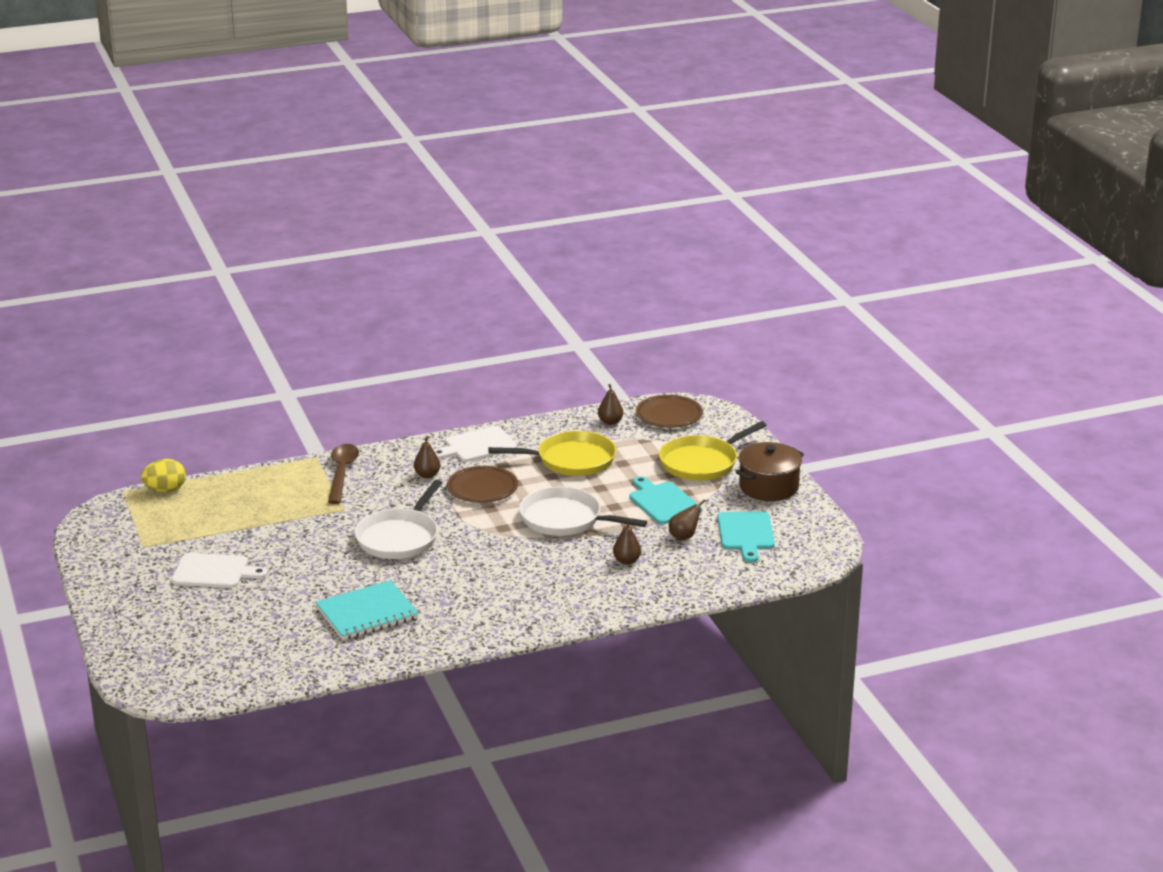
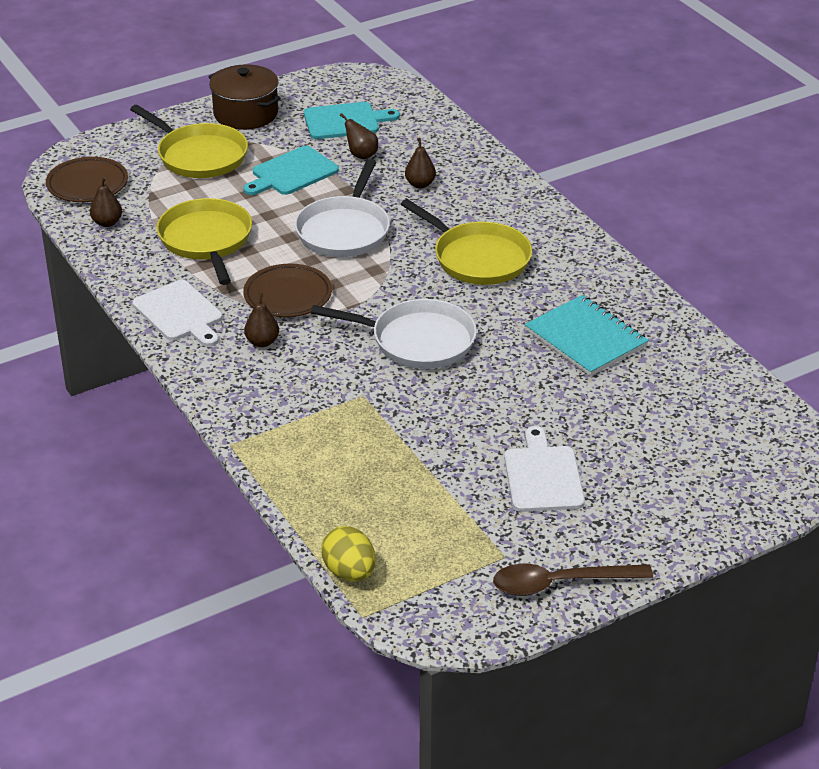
camera: 100 degrees left, 10 degrees up
brown spoon [328,444,359,504] -> brown spoon moved to [493,563,653,596]
none -> yellow pan [401,199,532,285]

